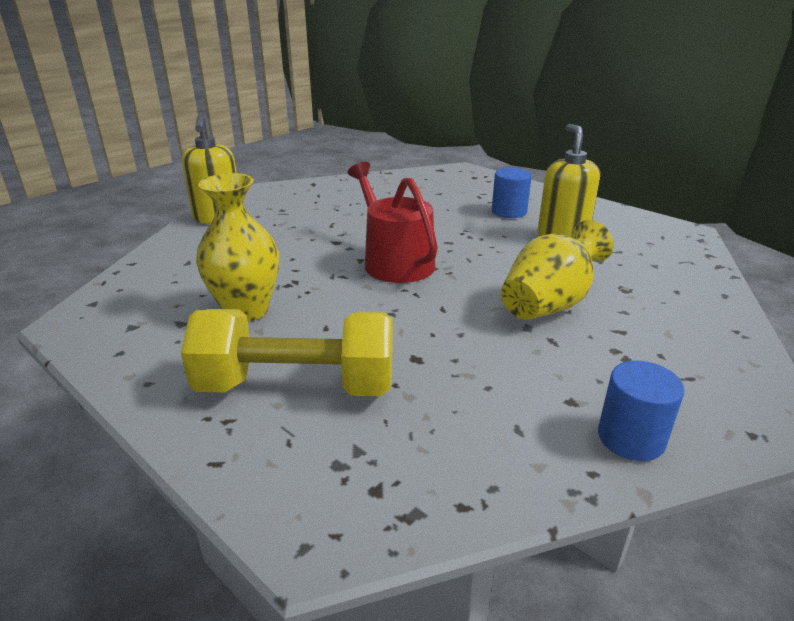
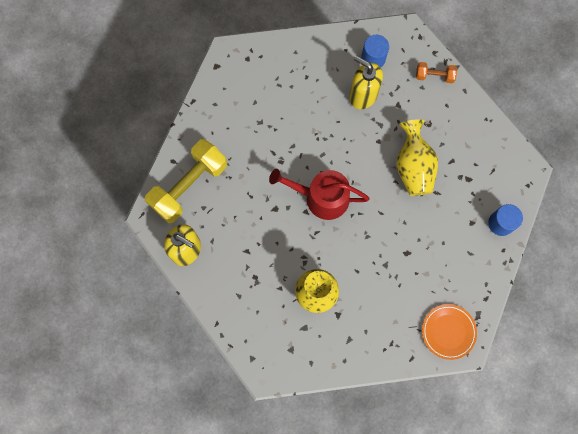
camera: 50 degrees left, 45 degrees up
yellow dumbbell [181,309,393,396] -> yellow dumbbell moved to [145,139,227,223]
blue cylinder [492,168,532,218] -> blue cylinder moved to [361,35,389,68]
none -> orange dumbbell [416,62,457,83]
none -> orange plate [422,304,477,360]

